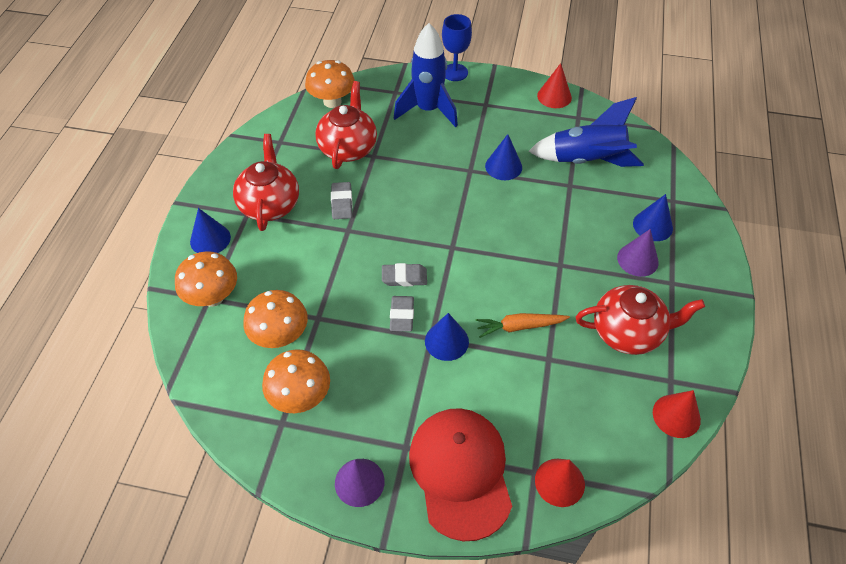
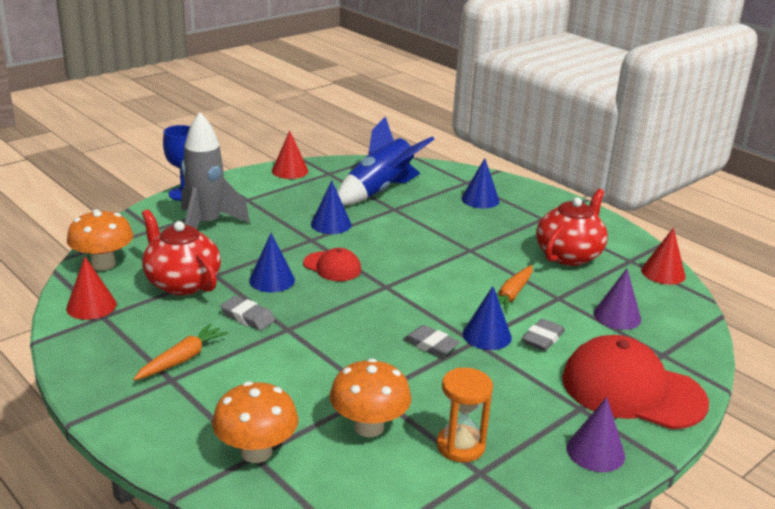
camera: 55 degrees left, 25 degrees down
blue cone [190,208,231,253] -> blue cone moved to [249,233,295,292]
red teapot [233,134,299,231] -> orange carrot [133,323,228,381]
orange mushroom [262,349,330,413] -> orange hourglass [437,368,493,462]
grey eraser [382,263,427,286] -> grey eraser moved to [522,318,565,351]
blue rocket [394,23,458,127] -> grey rocket [181,113,250,229]
red cone [535,459,585,507] -> red cone moved to [66,256,117,320]
purple cone [617,229,659,277] -> purple cone moved to [594,269,641,330]
none -> red cap [303,248,361,281]

